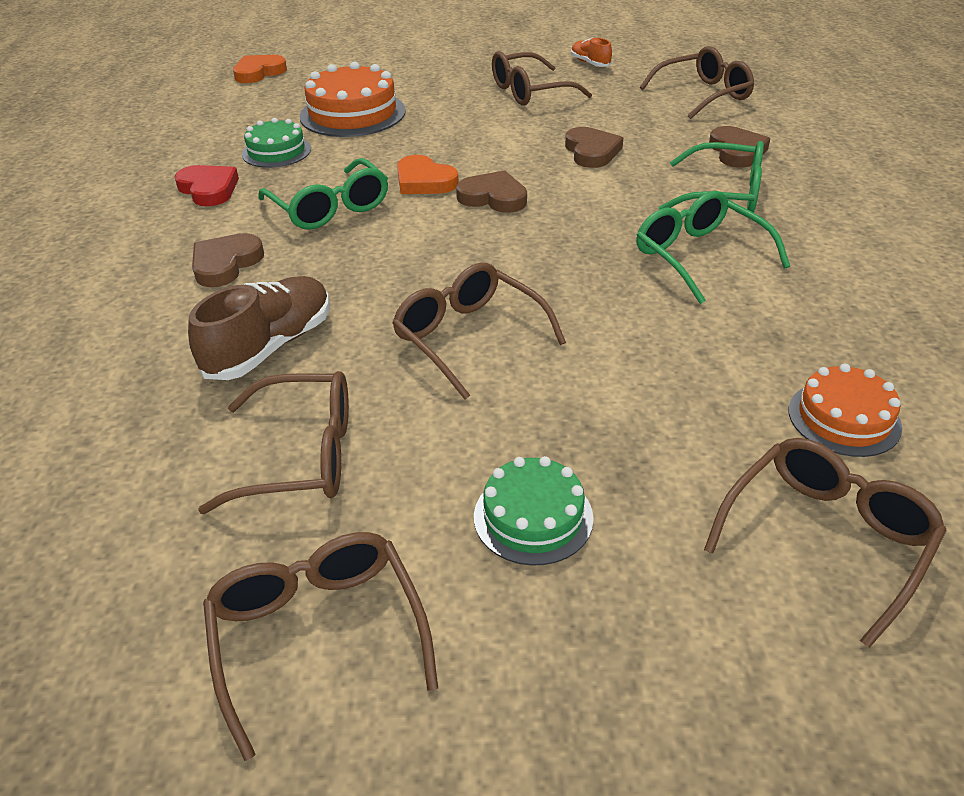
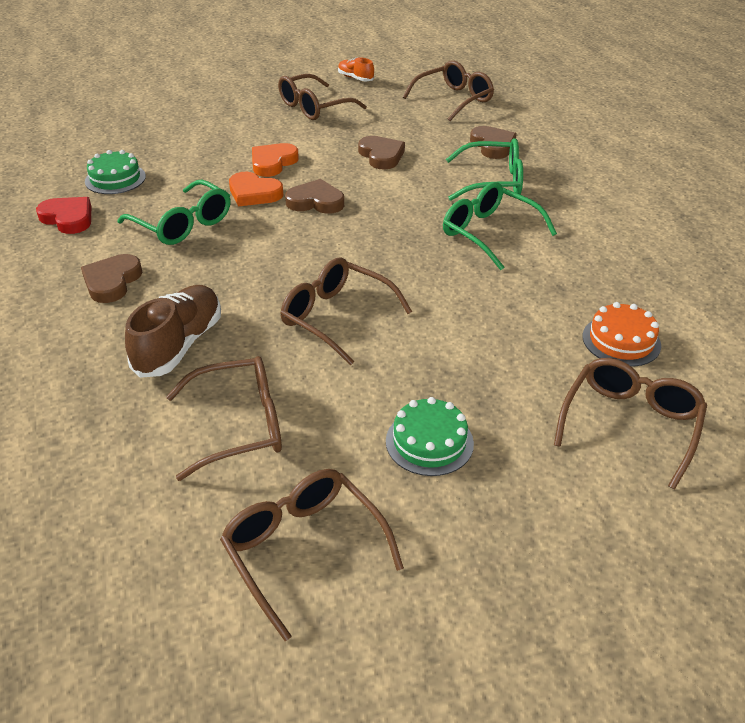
camera: 15 degrees left, 0 degrees up
orange heart [233,55,287,83] -> orange heart moved to [252,143,299,177]
orange cake [300,61,406,137] -> none

